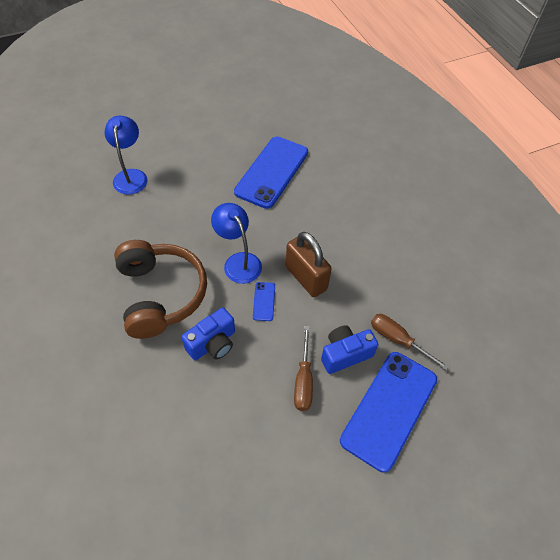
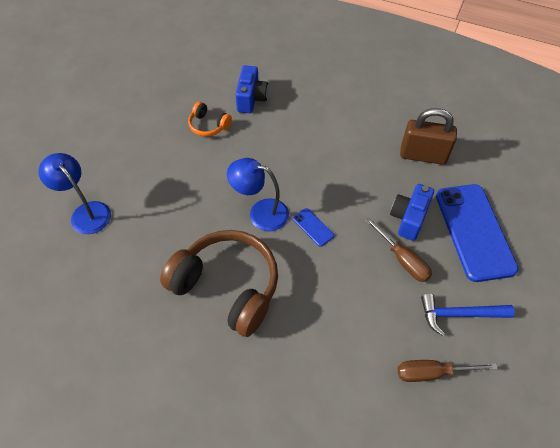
camera: 40 degrees left, 0 degrees up
blue camera [181,307,235,360] -> blue camera moved to [235,66,268,113]
blue phone [234,136,308,209] -> orange headphones [188,102,232,137]
brown padlock [286,232,332,297] -> brown padlock moved to [400,108,457,165]
brown screwdriver [371,314,449,371] -> brown screwdriver moved to [398,360,498,382]
none -> blue hammer [421,294,515,336]

